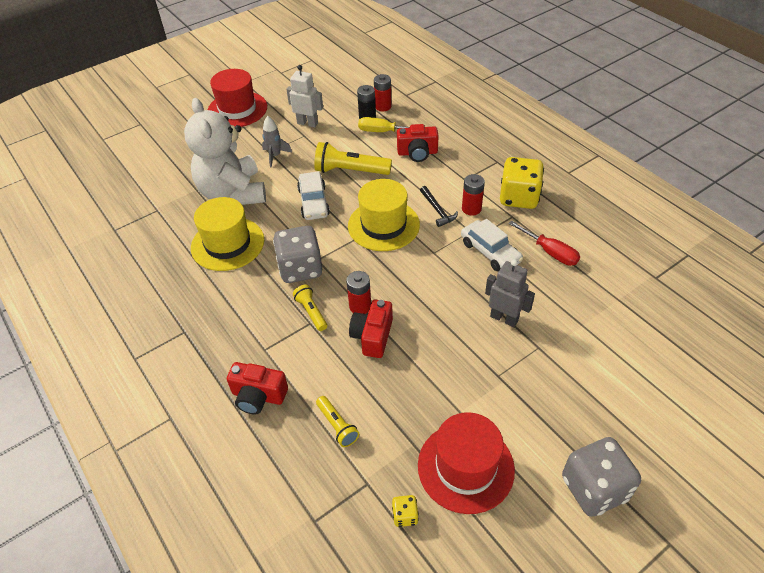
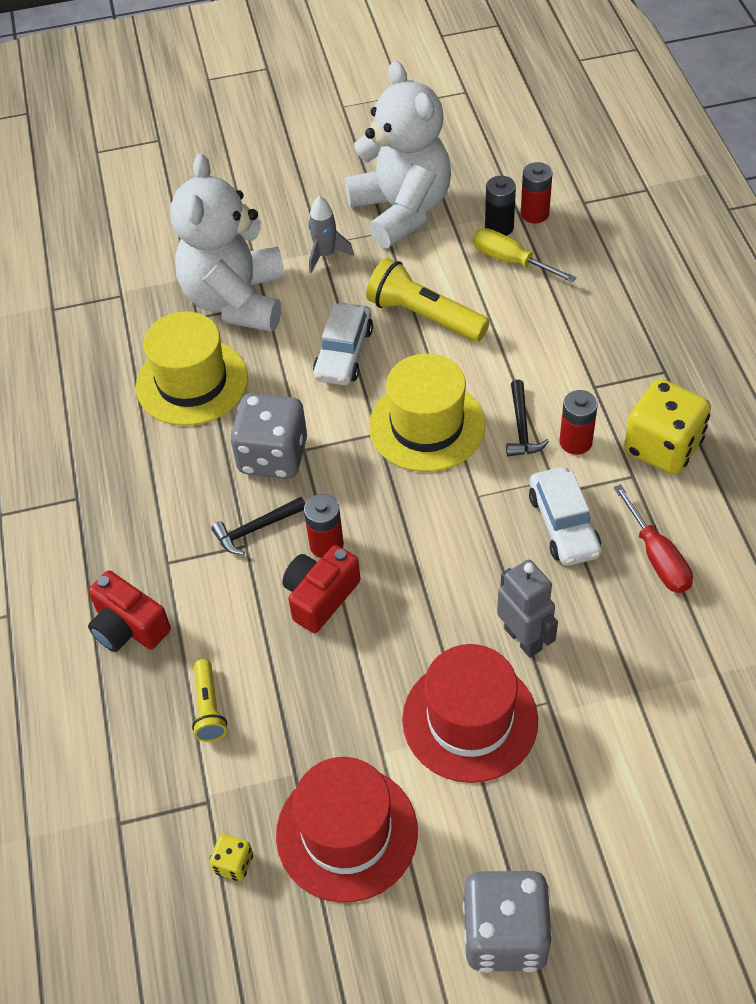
camera: 25 degrees right, 5 degrees up
red hat [208,69,267,127] -> red hat moved to [402,644,538,783]
white robot [286,65,323,128] -> white teddy bear [345,61,451,248]
yellow flashlight [293,285,327,331] -> black hammer [211,497,305,555]
red camera [397,124,439,162] -> none

